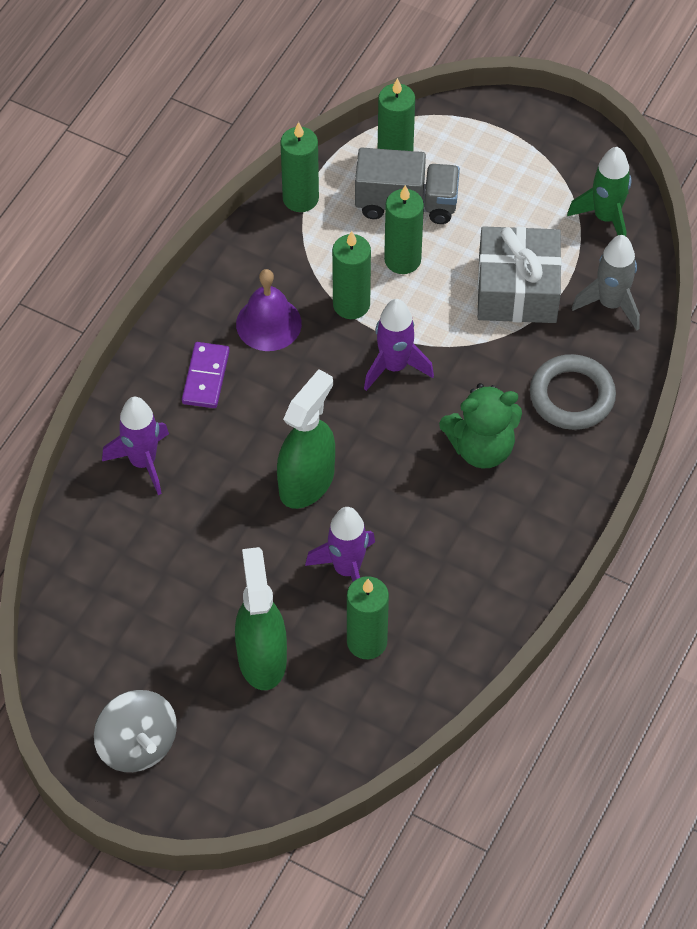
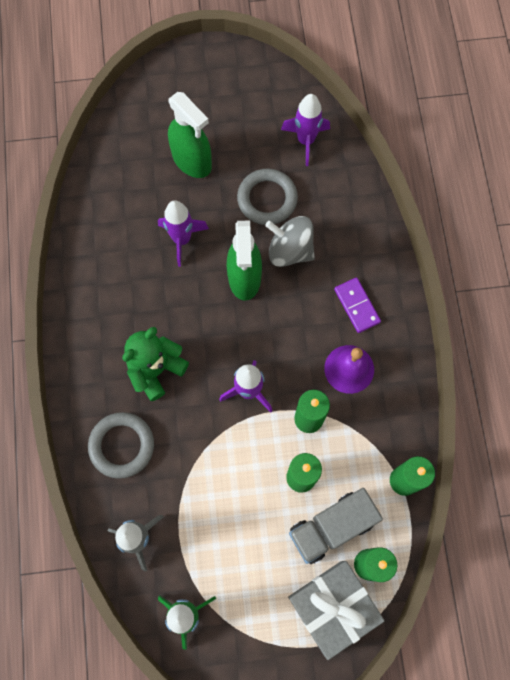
camera: 145 degrees right, 15 degrees up
grey spinning top [94,690,177,772] -> grey spinning top moved to [265,216,315,267]
purple rocket [102,397,169,495] -> purple rocket moved to [281,94,330,166]
green candle [347,576,389,659] -> none
grey gift [477,226,562,323] -> grey gift moved to [288,561,385,660]
none -> grey ring [237,168,298,225]

